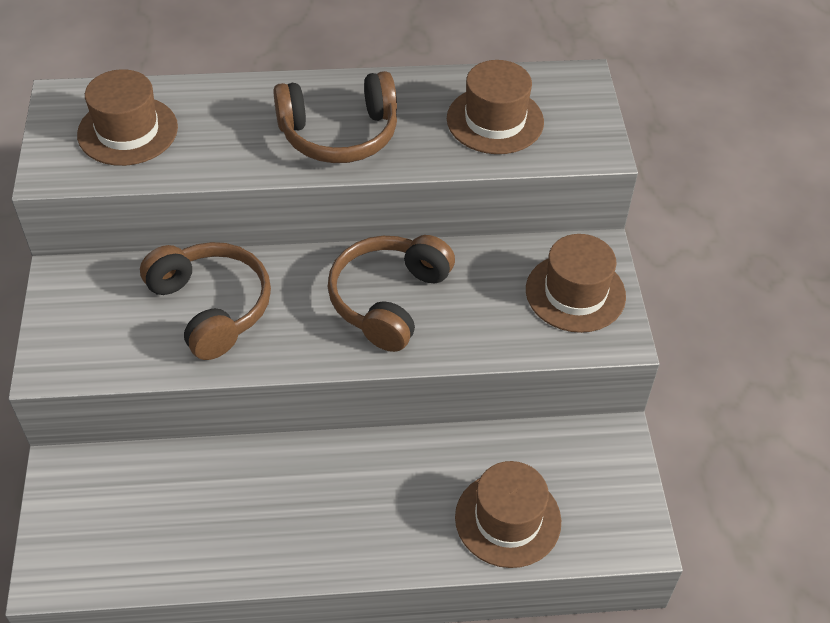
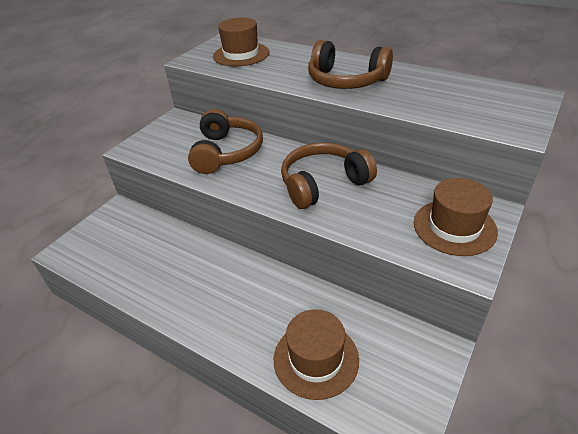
camera: 40 degrees right, 10 degrees down
brown hat [447,60,544,154] -> none

